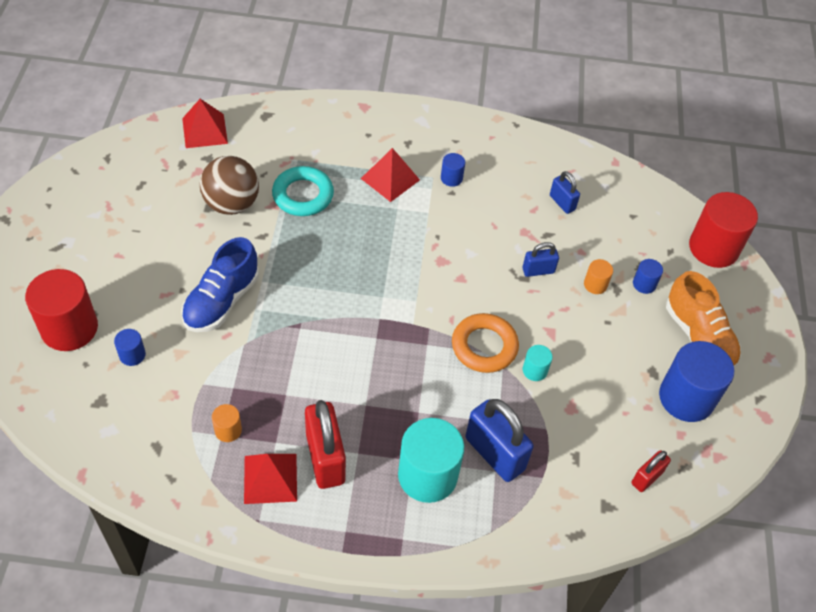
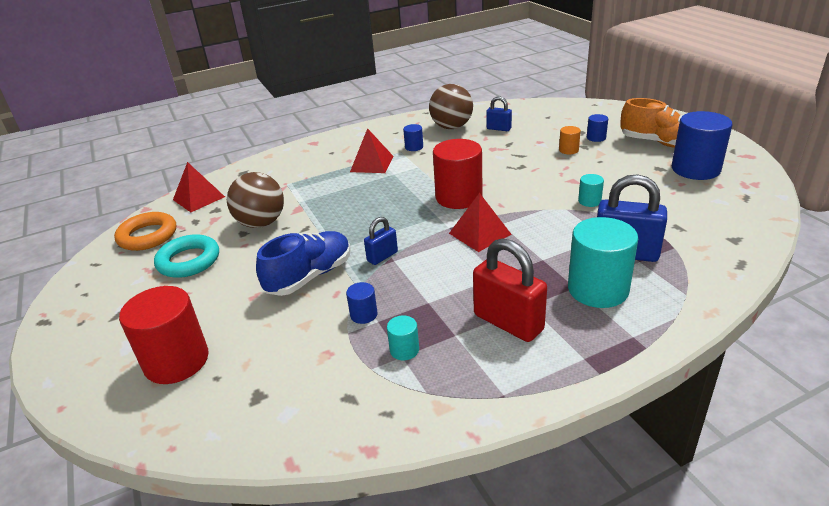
camera: 25 degrees left, 20 degrees down
blue cylinder [114,329,146,366] -> blue cylinder moved to [346,282,378,324]
blue shoe [181,237,259,332] -> blue shoe turned 135 degrees counterclockwise [256,231,351,296]
orange cylinder [212,404,242,442] -> turquoise cylinder [387,315,419,360]
red pyramid [244,454,297,504] -> red pyramid moved to [449,193,512,252]
turquoise ring [272,166,334,216] -> turquoise ring moved to [154,234,219,278]
orange ring [452,313,519,373] -> orange ring moved to [114,212,176,251]
blue padlock [522,242,559,277] -> blue padlock moved to [364,217,398,265]
red padlock [631,450,671,492] -> none
red cylinder [689,192,758,268] -> red cylinder moved to [433,139,483,209]
none -> brown ball [429,84,473,129]

